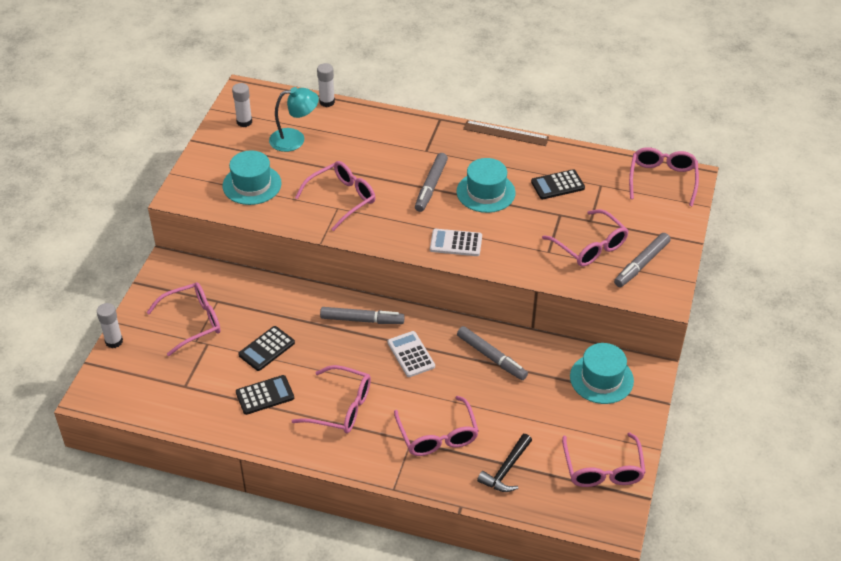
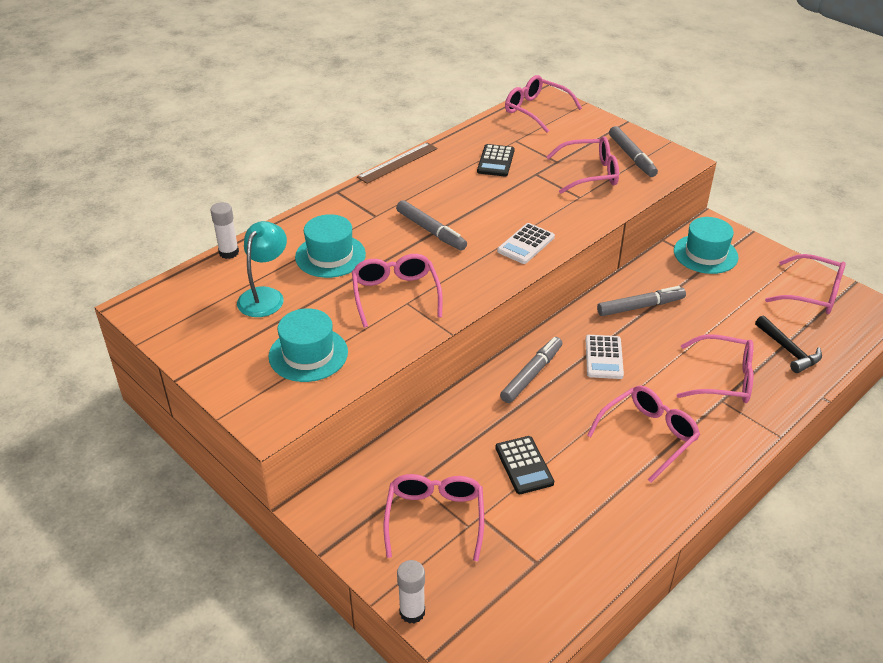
camera: 60 degrees left, 5 degrees down
white glue stick [232,83,252,127] -> none
black calculator [236,375,294,415] -> none
white calculator [387,331,435,377] -> white calculator turned 90 degrees counterclockwise [585,335,624,379]
turquoise hat [456,158,516,213] -> turquoise hat moved to [295,214,366,278]

